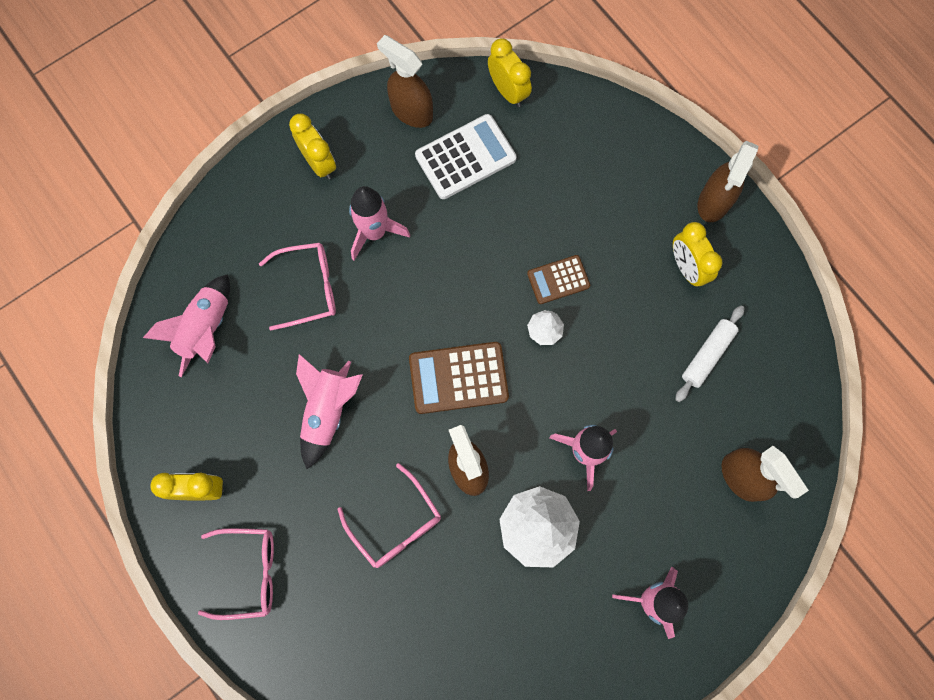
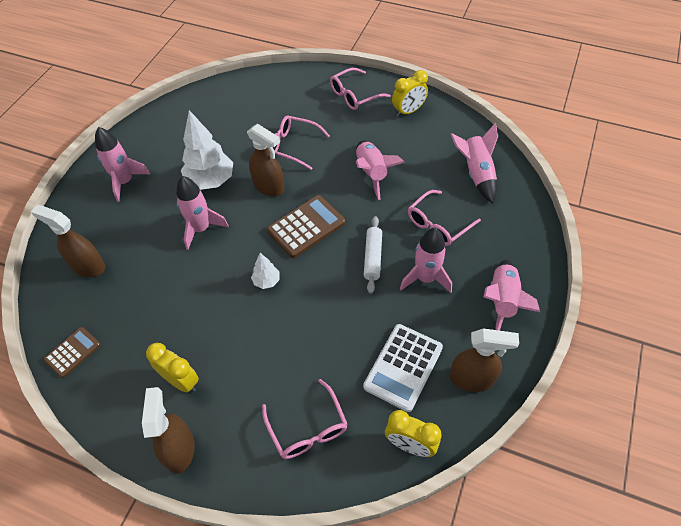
camera: 150 degrees right, 20 degrees down
yellow clock [289,114,336,180] -> pink rocket [484,260,540,331]
brown calculator [527,255,590,304] -> brown calculator moved to [44,327,101,378]
white rolling pin [675,305,744,402] -> white rolling pin moved to [364,216,382,294]
none -> pink glasses [262,379,348,459]

